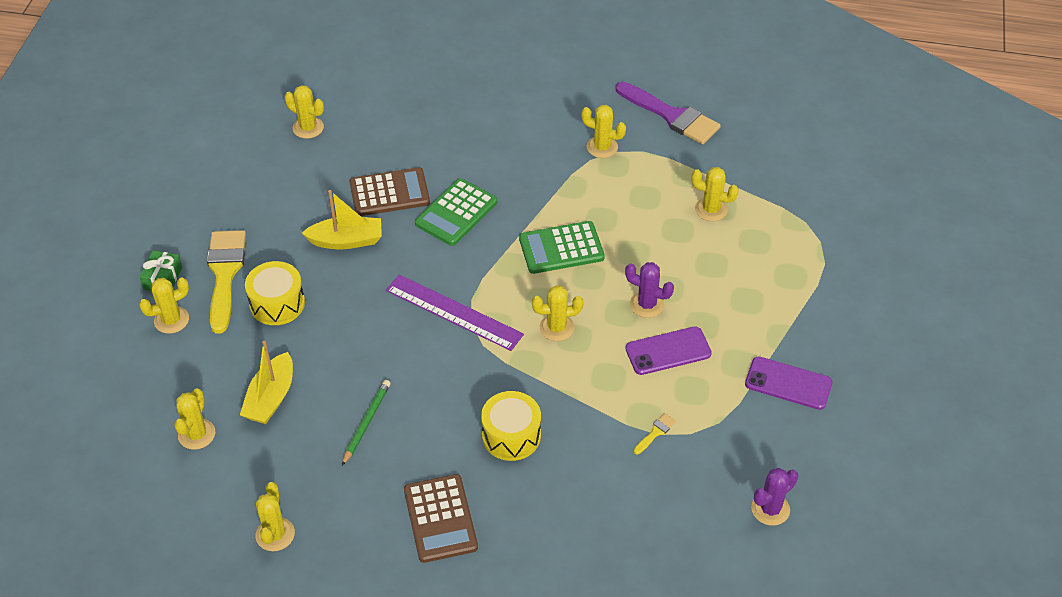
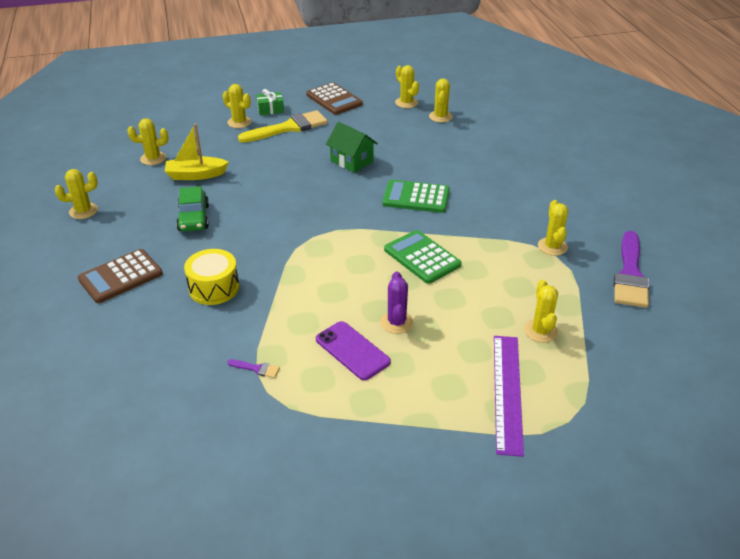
camera: 65 degrees right, 10 degrees down
yellow drum [245,261,305,325] -> none
yellow boat [302,190,382,249] -> green house [326,122,378,173]
green pencil [342,380,391,466] -> green car [176,186,209,231]
brown calculator [350,167,430,216] -> brown calculator moved to [306,82,363,115]
purple ruler [386,275,524,351] -> purple ruler moved to [494,336,524,457]
yellow cactus [532,285,583,341] -> yellow cactus moved to [395,65,419,108]
yellow brush [634,413,676,454] -> purple brush [227,359,280,378]
purple phone [745,356,833,410] -> none
purple cactus [751,468,798,526] -> none

